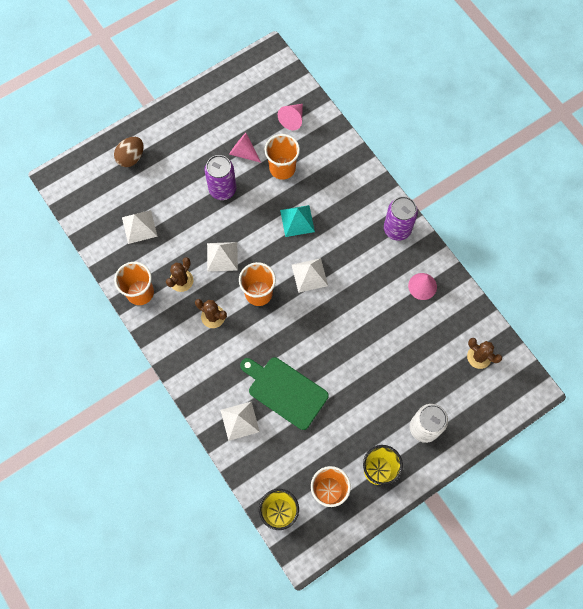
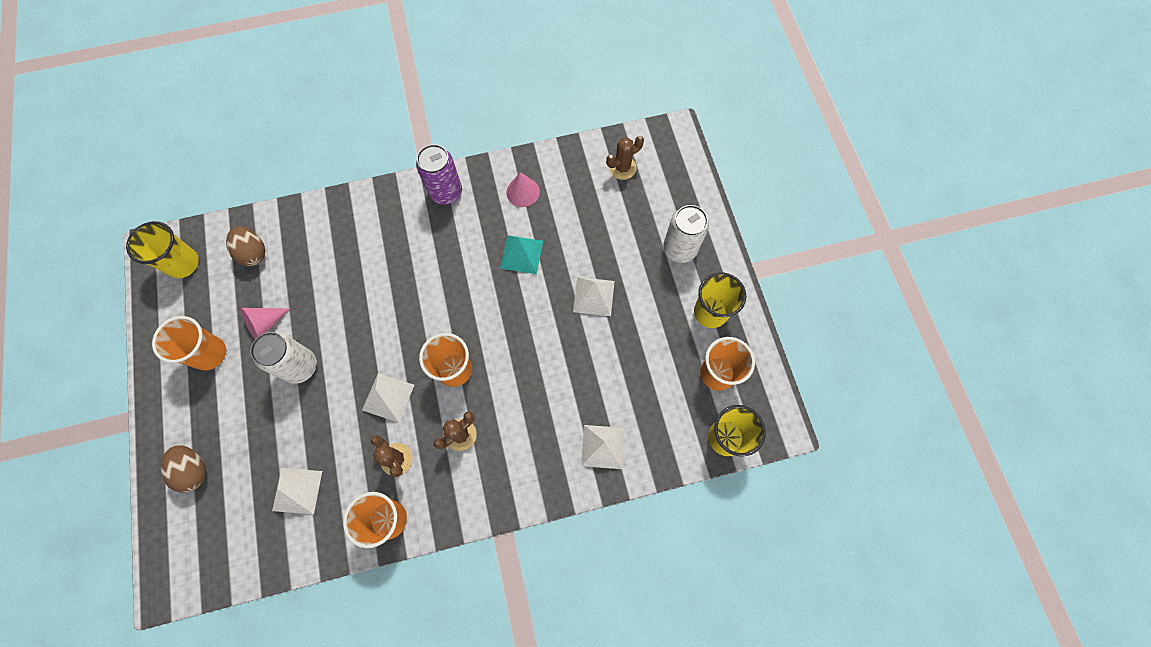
camera: 70 degrees left, 0 degrees up
purple can [205,155,236,200] -> white can [250,332,317,384]
green cutting board [240,357,329,430] -> none
orange cup [265,134,300,180] -> orange cup moved to [152,316,226,370]
pink cone [278,104,303,130] -> brown egg [226,226,265,267]
turquoise pyramid [280,205,315,237] -> turquoise pyramid moved to [500,235,543,274]
white pyramid [292,258,328,293] -> white pyramid moved to [573,277,615,316]
none -> yellow cup [126,221,199,278]

